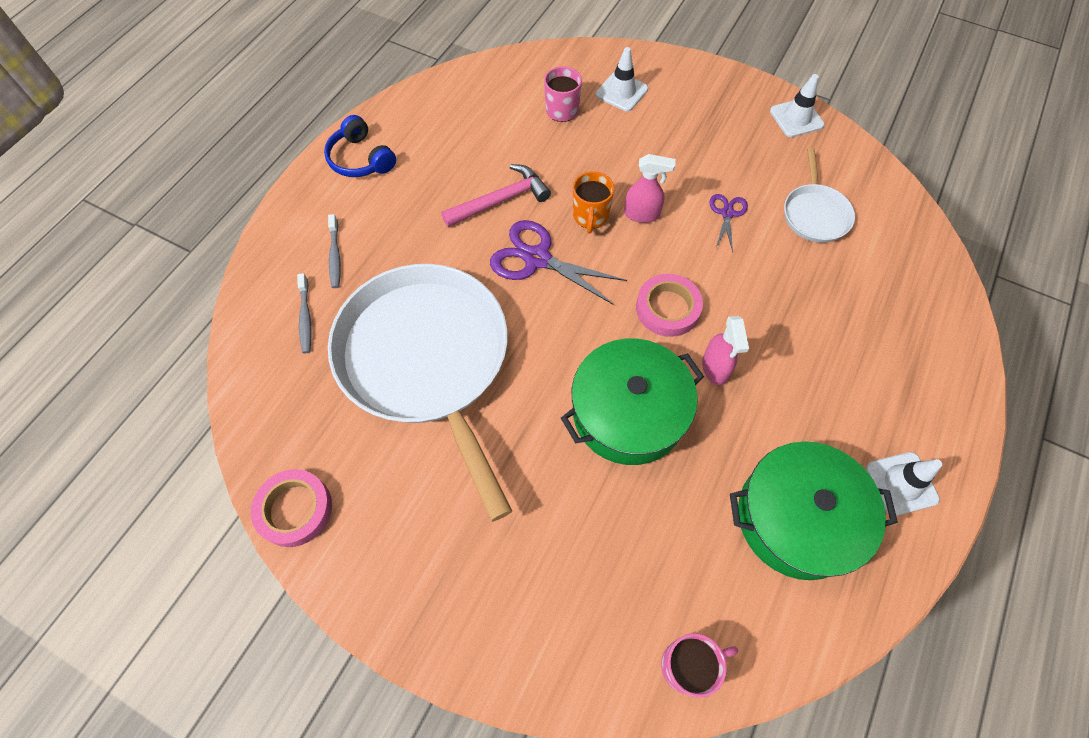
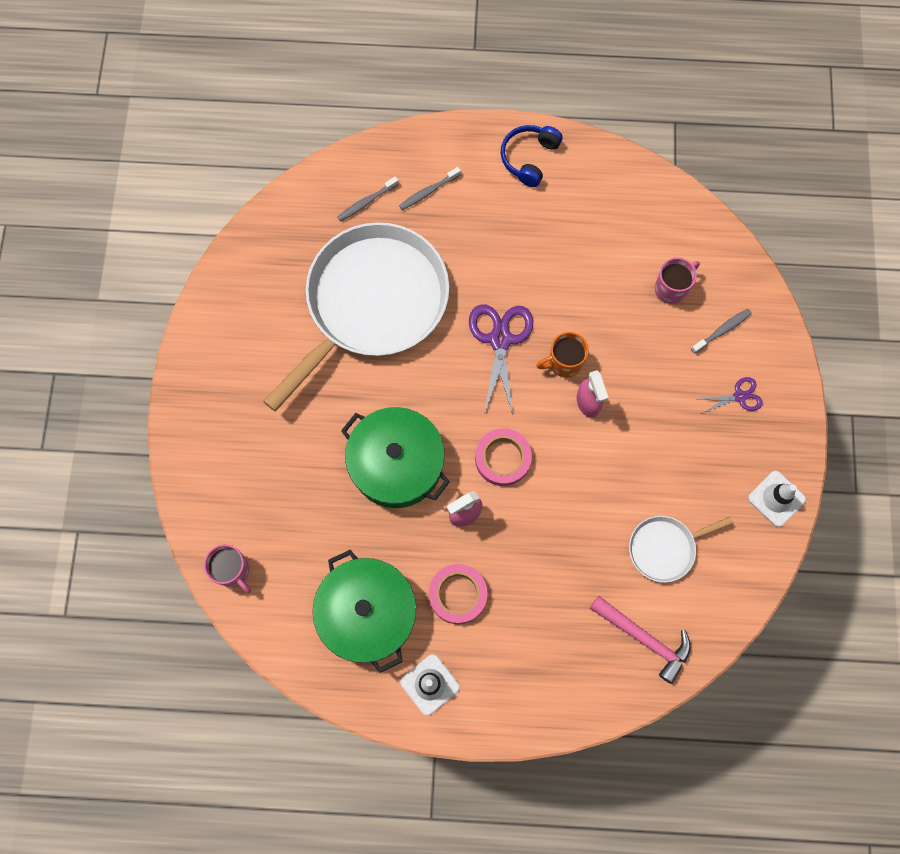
camera: 65 degrees right, 10 degrees up
pink tape [251,469,332,547] -> pink tape moved to [429,564,488,624]
pink hammer [441,164,551,227] -> pink hammer moved to [590,596,691,684]
white traffic cone [596,47,648,111] -> grey toothbrush [691,309,752,354]
purple scissors [710,194,748,252] -> purple scissors moved to [700,377,763,414]

